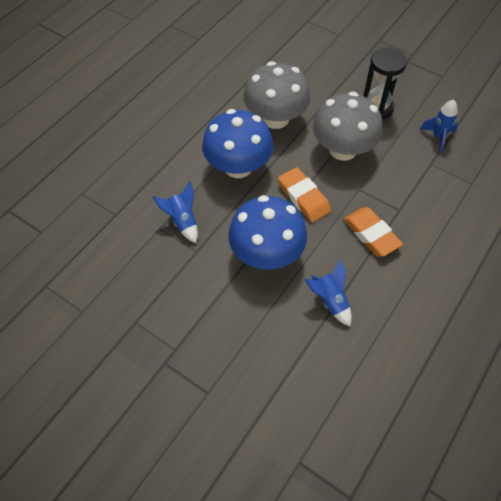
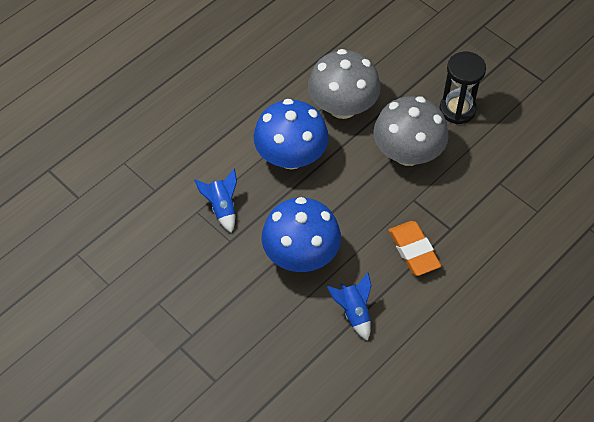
camera: 10 degrees right, 0 degrees up
orange eraser [278,167,331,222] -> none
blue rocket [420,100,458,153] -> none

